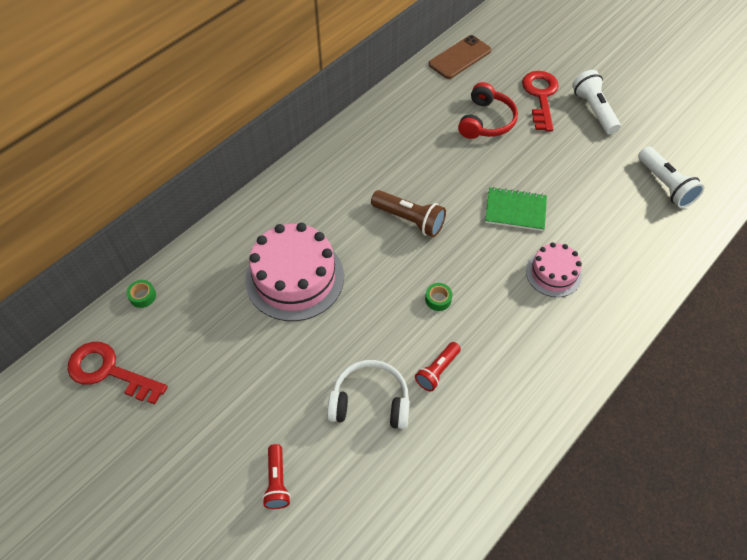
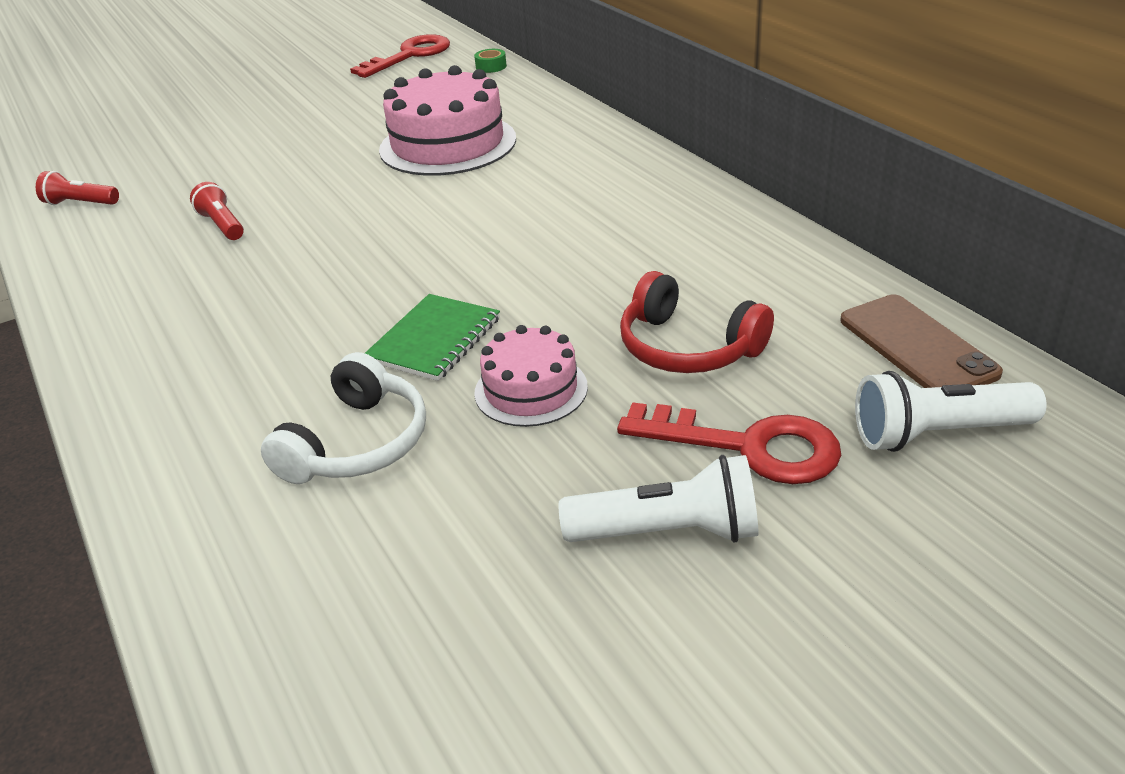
camera: 110 degrees right, 20 degrees down
red flashlight [262,444,291,509] -> red flashlight moved to [36,171,119,205]
white headphones [327,360,410,429] -> white headphones moved to [261,352,426,484]
brown flashlight [371,190,446,237] -> none
green tape [425,283,452,311] -> none
pink cake [526,242,582,297] -> pink cake moved to [474,325,588,427]
white flashlight [638,146,704,208] -> white flashlight moved to [855,371,1046,452]

